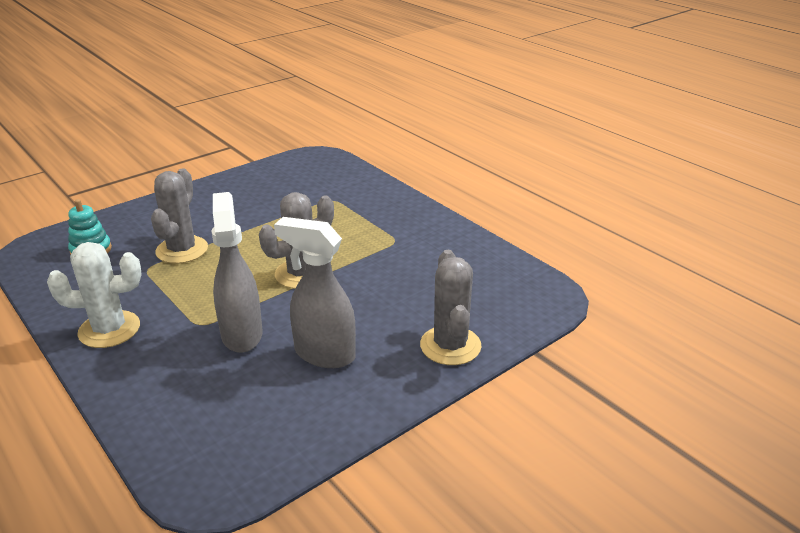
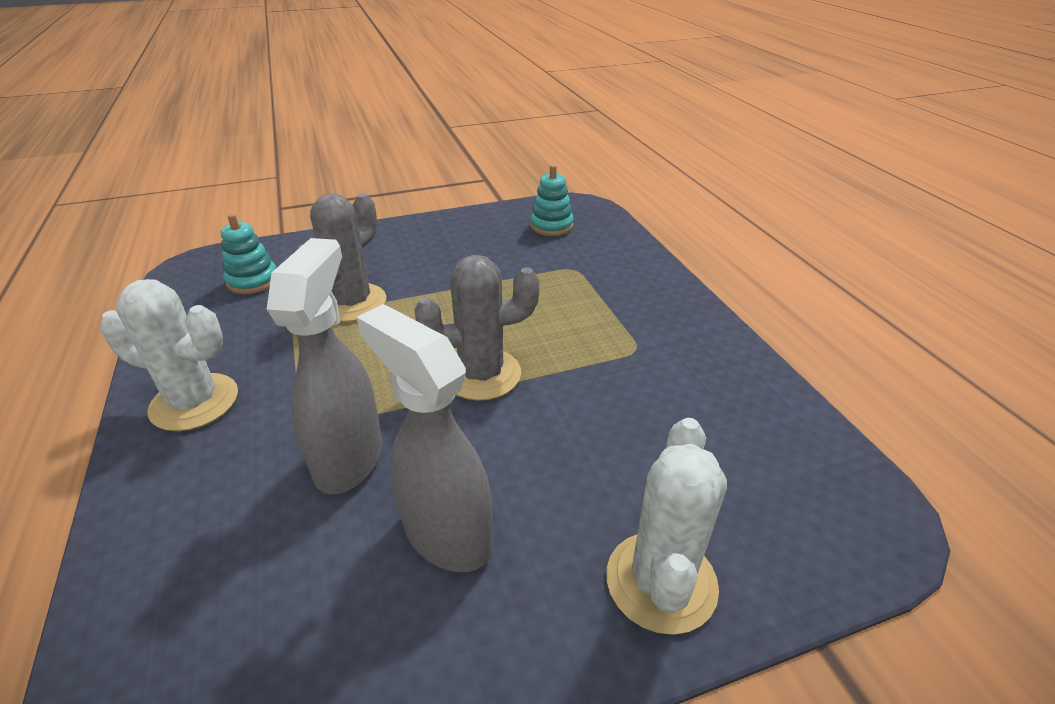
camera: 20 degrees right, 5 degrees up
grey cactus [420,250,481,365] -> white cactus [606,418,727,635]
none -> turquoise stacking toy [530,165,574,236]

